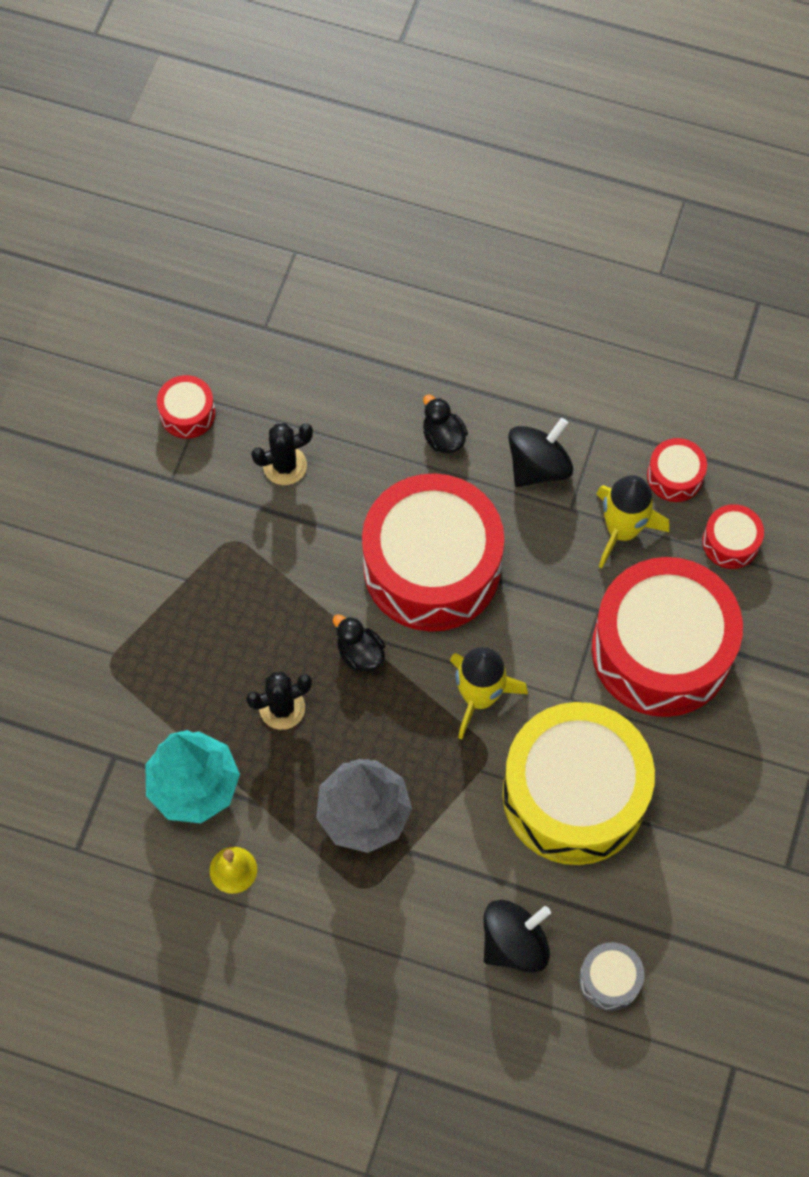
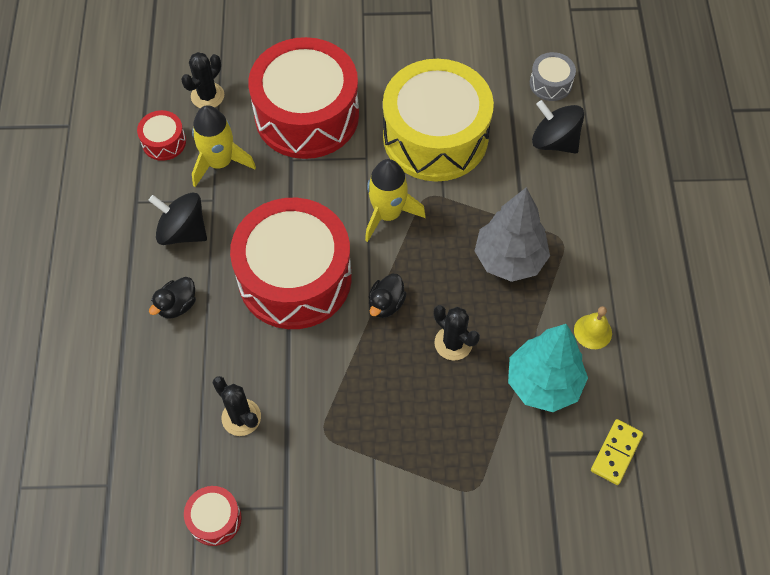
camera: 110 degrees left, 5 degrees down
red drum [702,504,764,569] -> black cactus [181,52,224,108]
none -> yellow domino [591,419,643,485]

